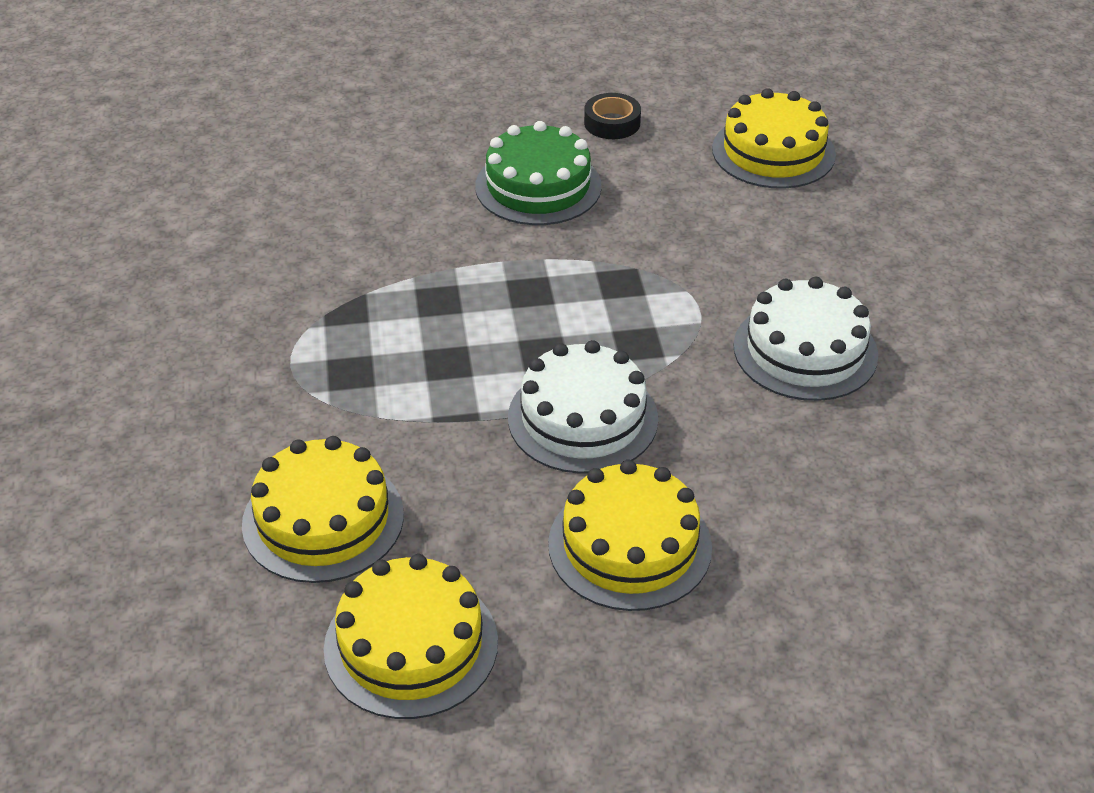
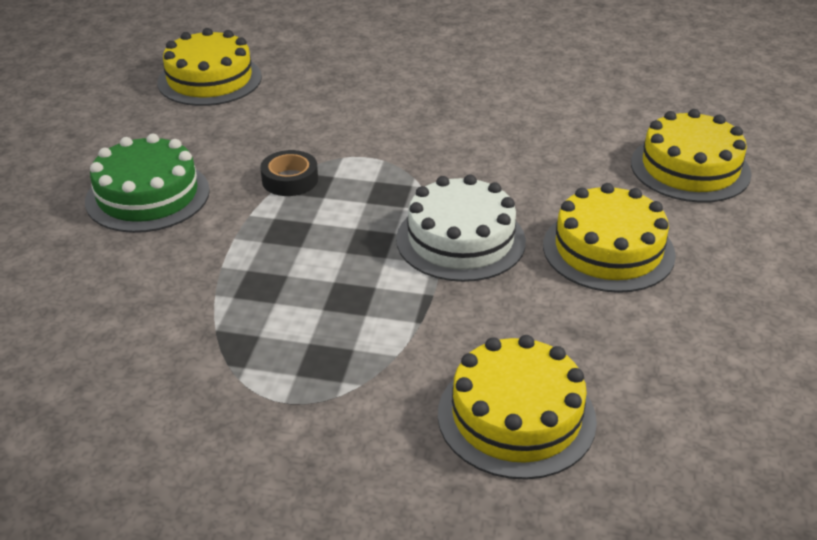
camera: 70 degrees left, 5 degrees down
yellow cake [324,554,498,719] -> yellow cake moved to [631,109,751,203]
black tape [584,93,641,139] -> black tape moved to [260,150,318,196]
white cake [733,277,878,401] -> none

